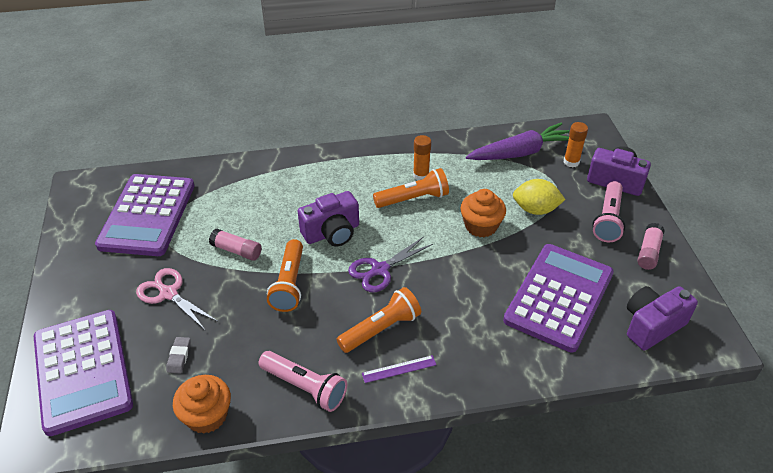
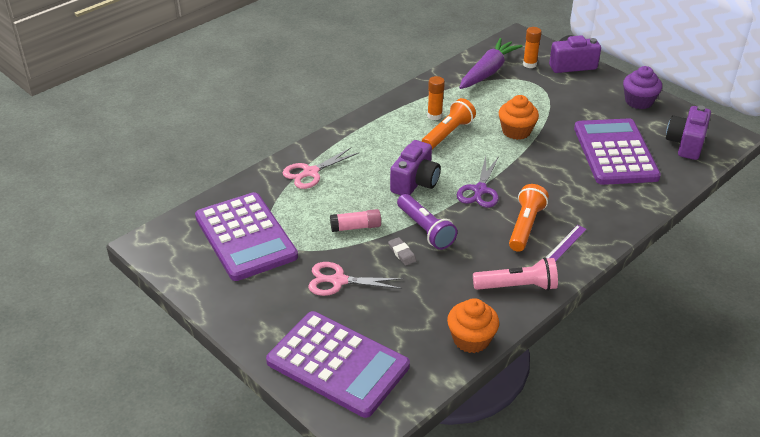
camera: 35 degrees left, 5 degrees down
grey eraser [167,337,191,374] -> grey eraser moved to [388,237,416,266]
orange flashlight [267,239,303,312] -> purple flashlight [397,194,457,250]
yellow lemon [513,179,566,215] -> none
pink flashlight [592,181,625,242] -> none
pink glue stick [637,223,665,270] -> purple cupcake [623,66,662,109]
none -> pink scissors [283,148,358,189]

